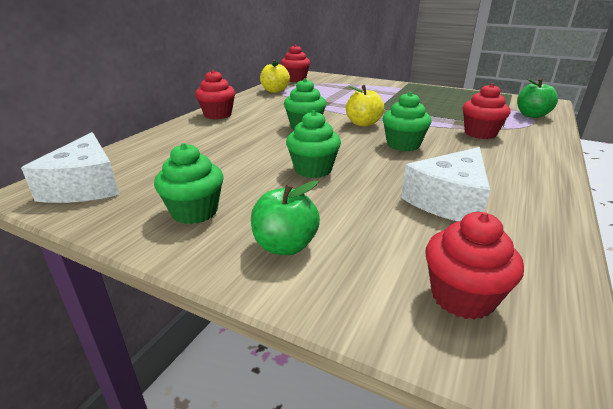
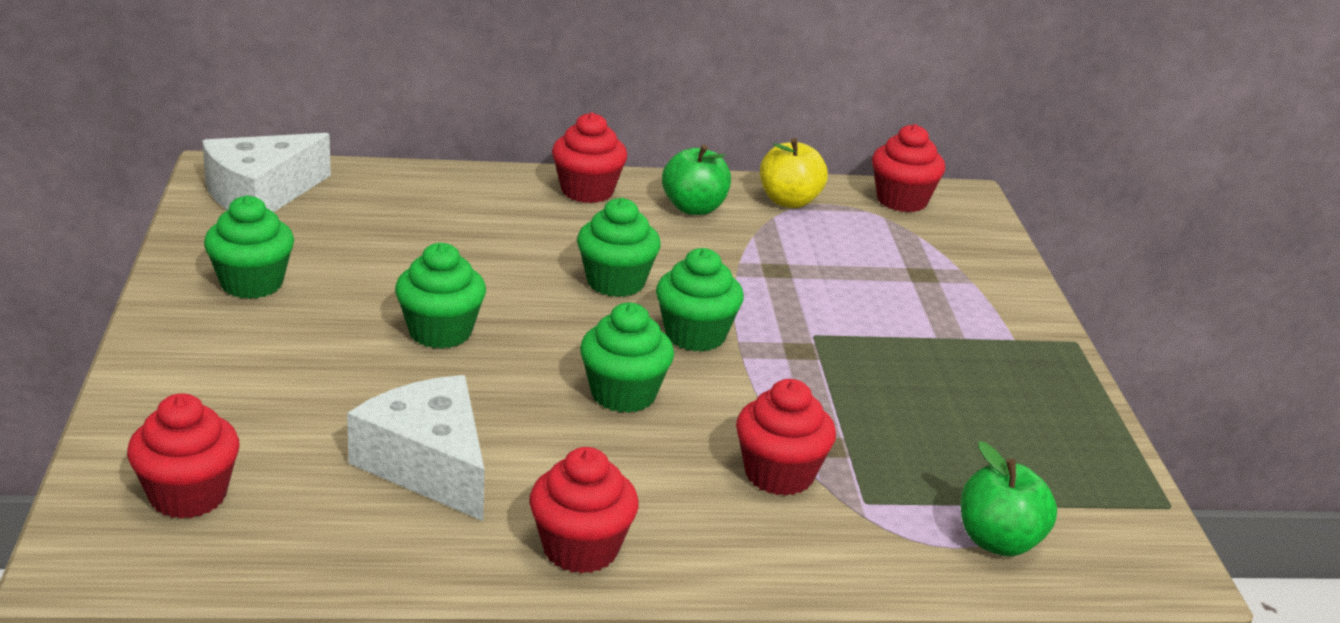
camera: 55 degrees right, 0 degrees up
green apple [251,181,320,255] -> green apple moved to [662,144,731,215]
yellow apple [346,85,384,127] -> green cupcake [656,248,744,352]
white cheese [401,147,490,222] -> white cheese turned 45 degrees clockwise [347,375,485,521]
none -> red cupcake [529,447,639,574]

